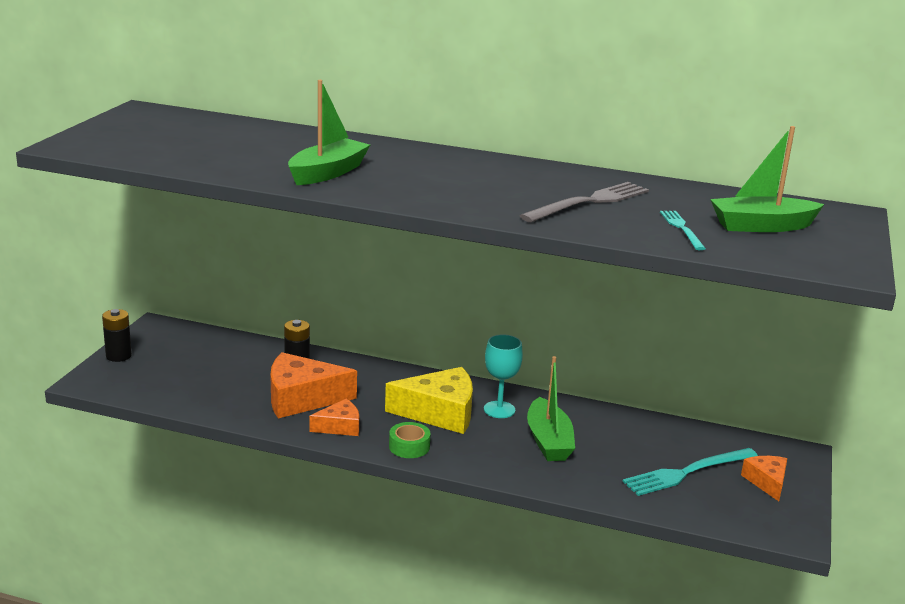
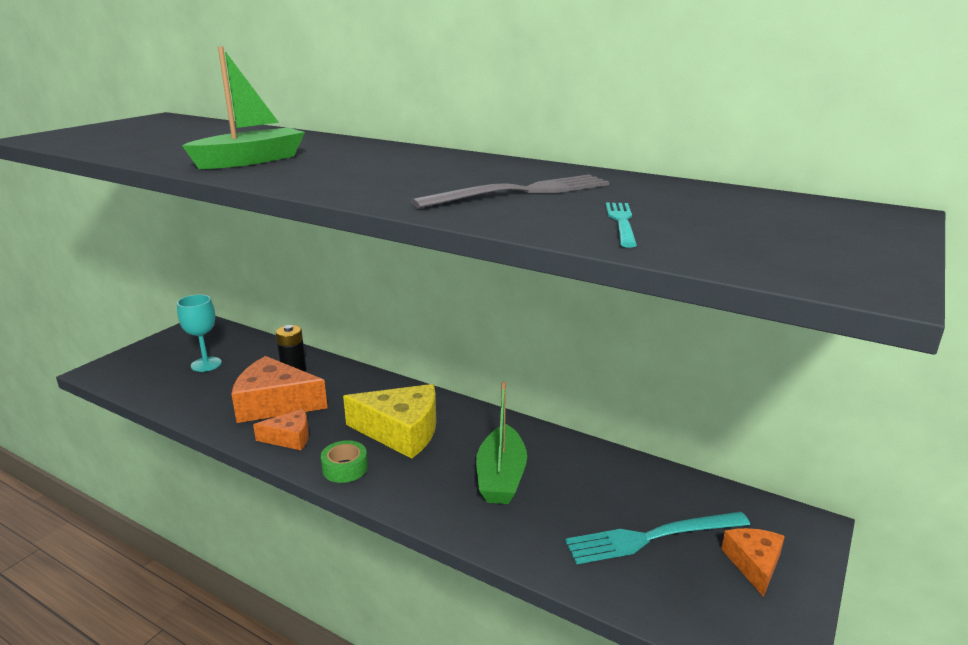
camera: 15 degrees right, 0 degrees up
black battery [102,309,132,362] -> none
turquoise goblet [484,334,523,418] -> turquoise goblet moved to [177,294,222,372]
green boat [710,126,824,232] -> none

